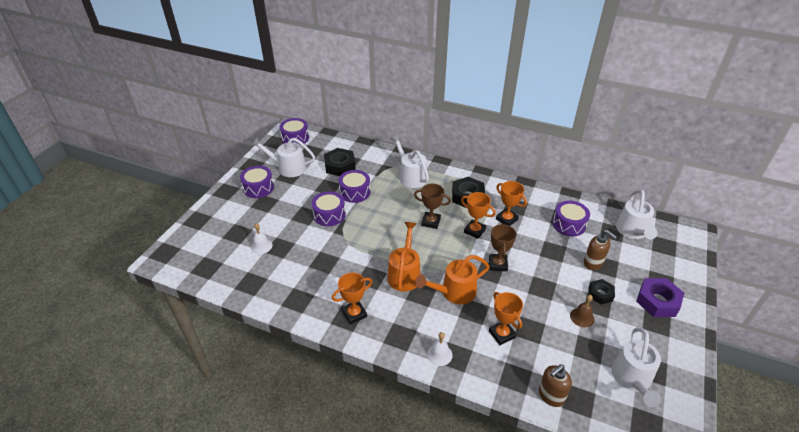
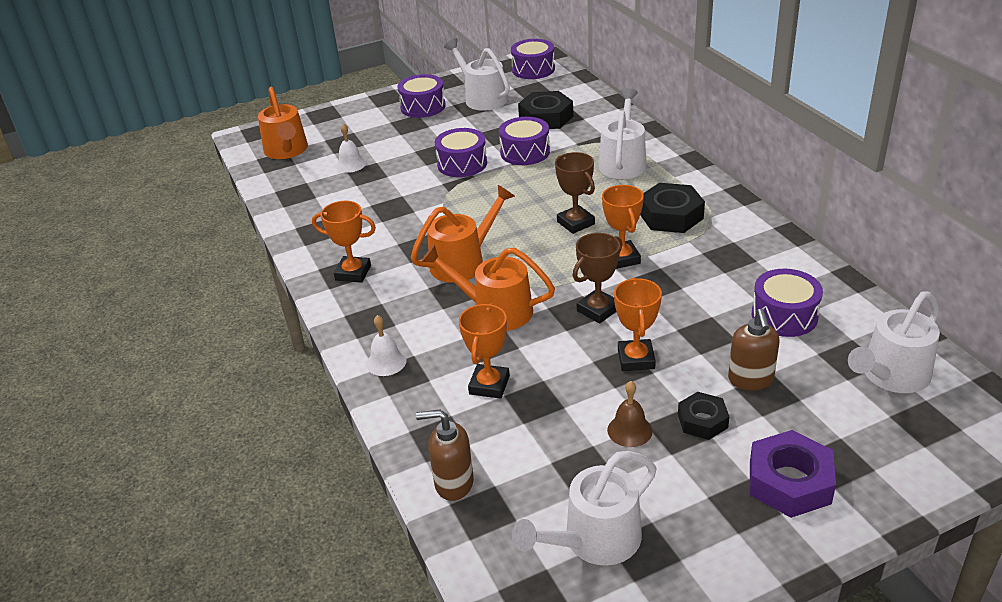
camera: 45 degrees right, 5 degrees down
orange trophy [496,181,527,226] -> orange trophy moved to [614,278,662,371]
none -> orange watering can [258,87,308,159]

